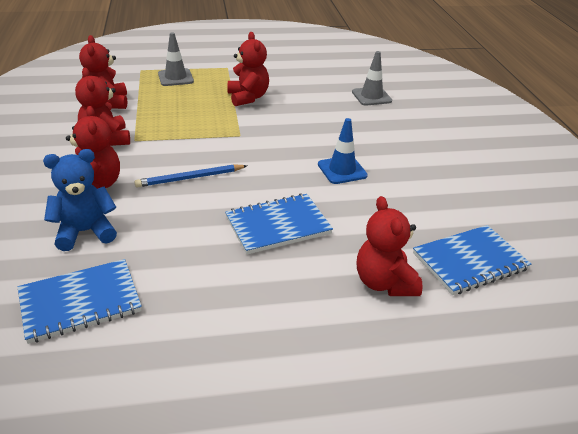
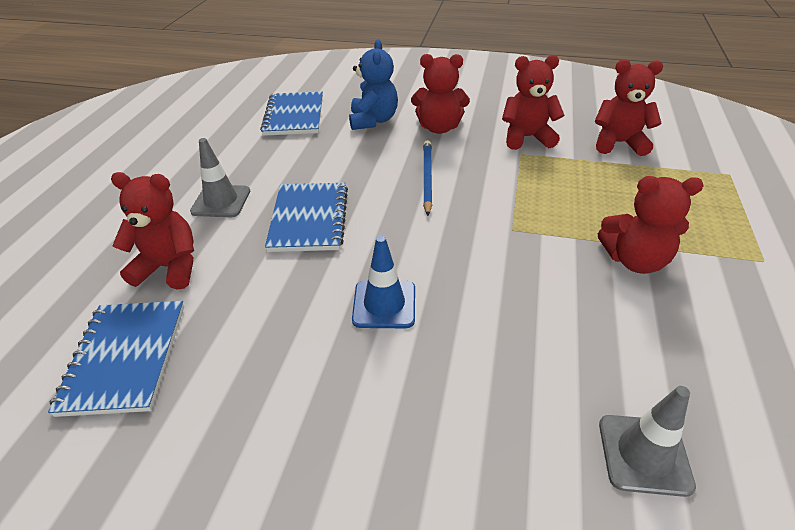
camera: 115 degrees right, 5 degrees up
grey traffic cone [158,32,194,86] -> grey traffic cone moved to [190,138,250,217]

